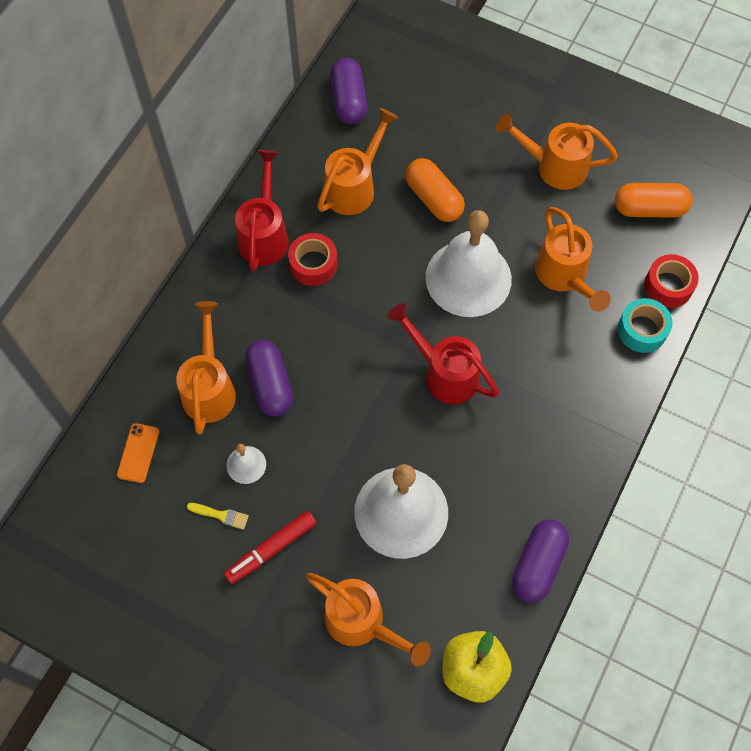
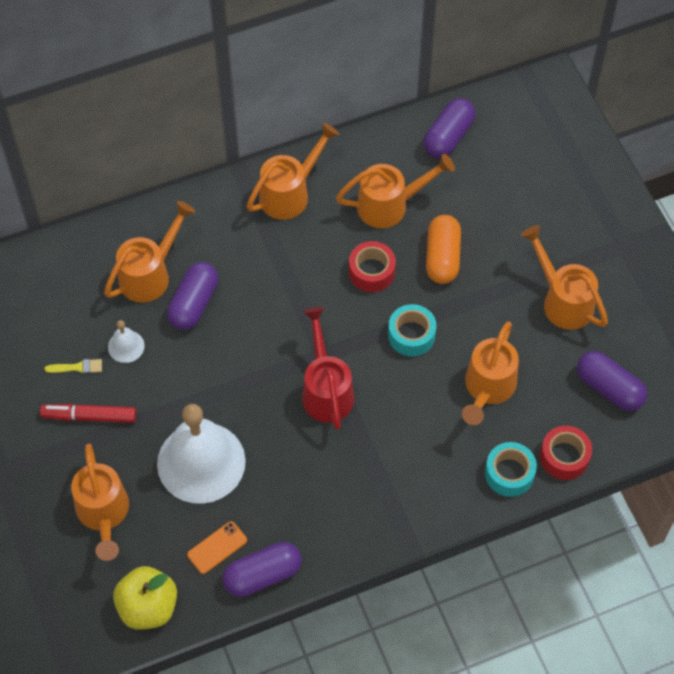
camera: 40 degrees right, 5 degrees down
orange phone [117,423,159,483] -> orange phone moved to [187,521,247,574]
yellow brush [187,503,249,530] -> yellow brush turned 60 degrees counterclockwise [45,359,102,374]
red watering can [235,150,289,271] -> orange watering can [247,123,340,220]
red tape [288,233,338,286] -> red tape moved to [349,241,396,292]
white bell [425,210,512,317] -> turquoise tape [388,304,436,356]
orange capsule [615,183,693,218] -> purple capsule [577,351,647,411]

